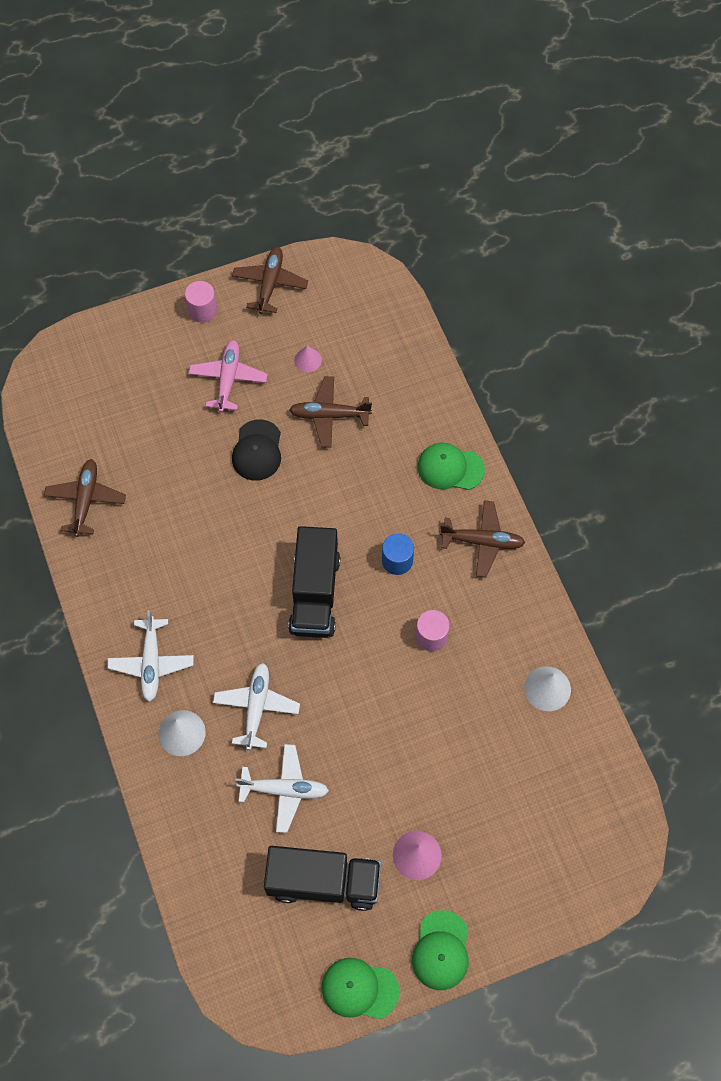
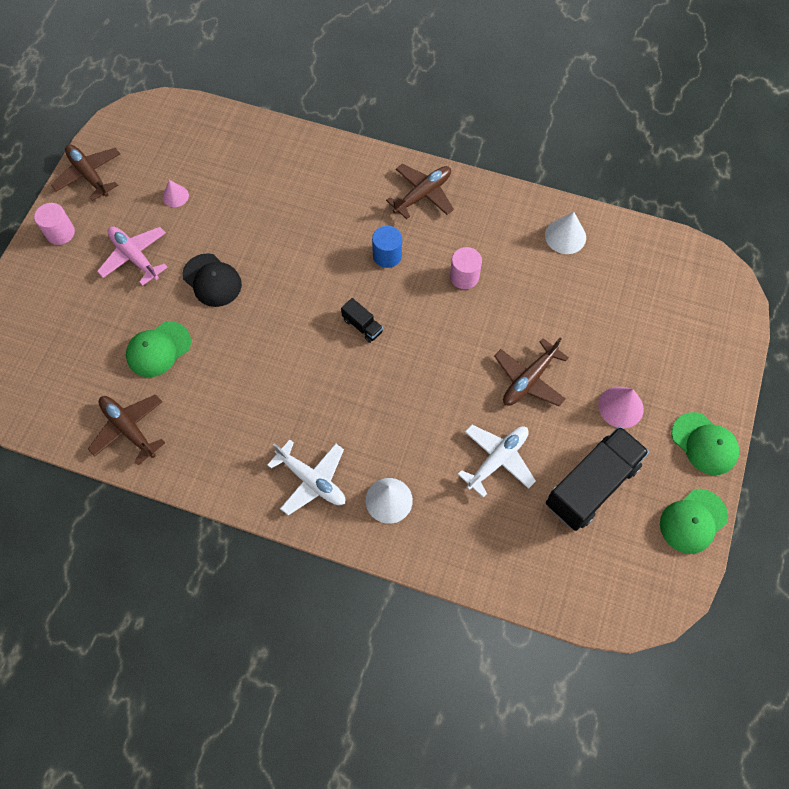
camera: 50 degrees left, 0 degrees up
white plane [213,663,300,750] -> none
black truck [288,526,340,638] -> black truck [341,298,383,343], size x0.44
brown plane [289,376,372,447] -> brown plane moved to [494,337,569,406]
green cap [417,443,485,490] -> green cap moved to [126,321,191,377]

